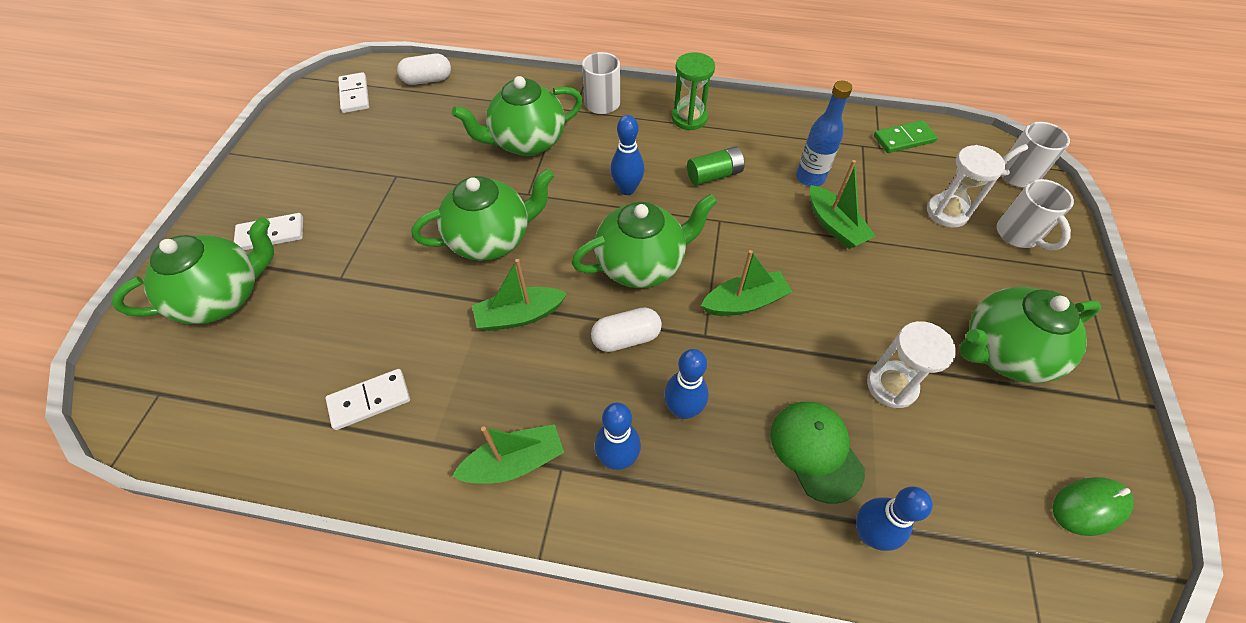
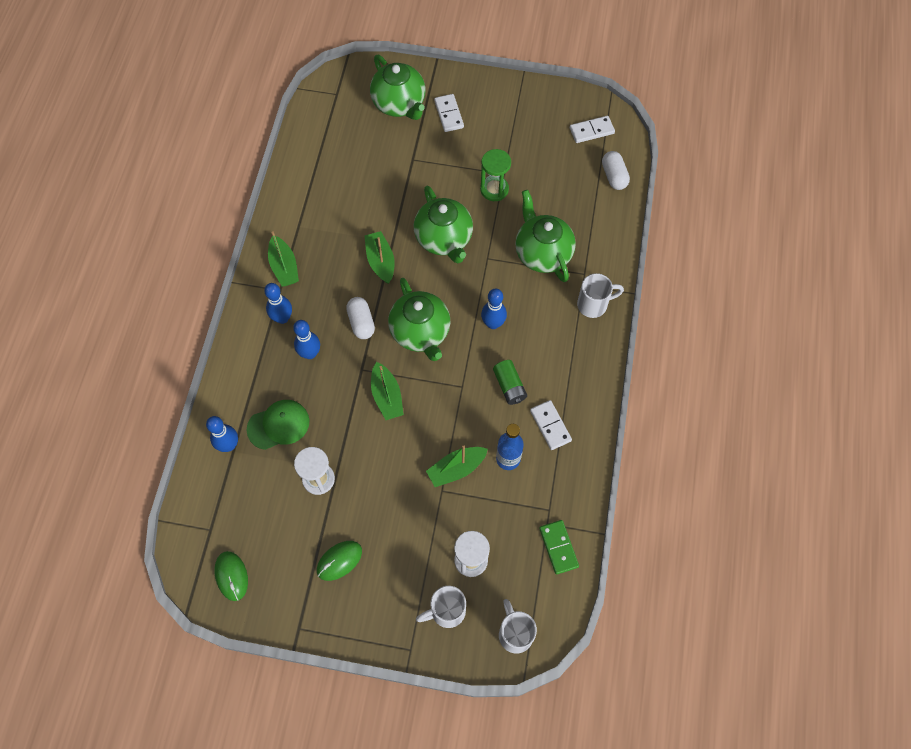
camera: 90 degrees right, 10 degrees up
white domino [326,369,410,430] -> white domino moved to [530,400,572,450]
green hourglass [671,52,715,130] -> green hourglass moved to [480,149,511,201]
green teapot [959,287,1101,383] -> green mouse [317,541,362,581]

